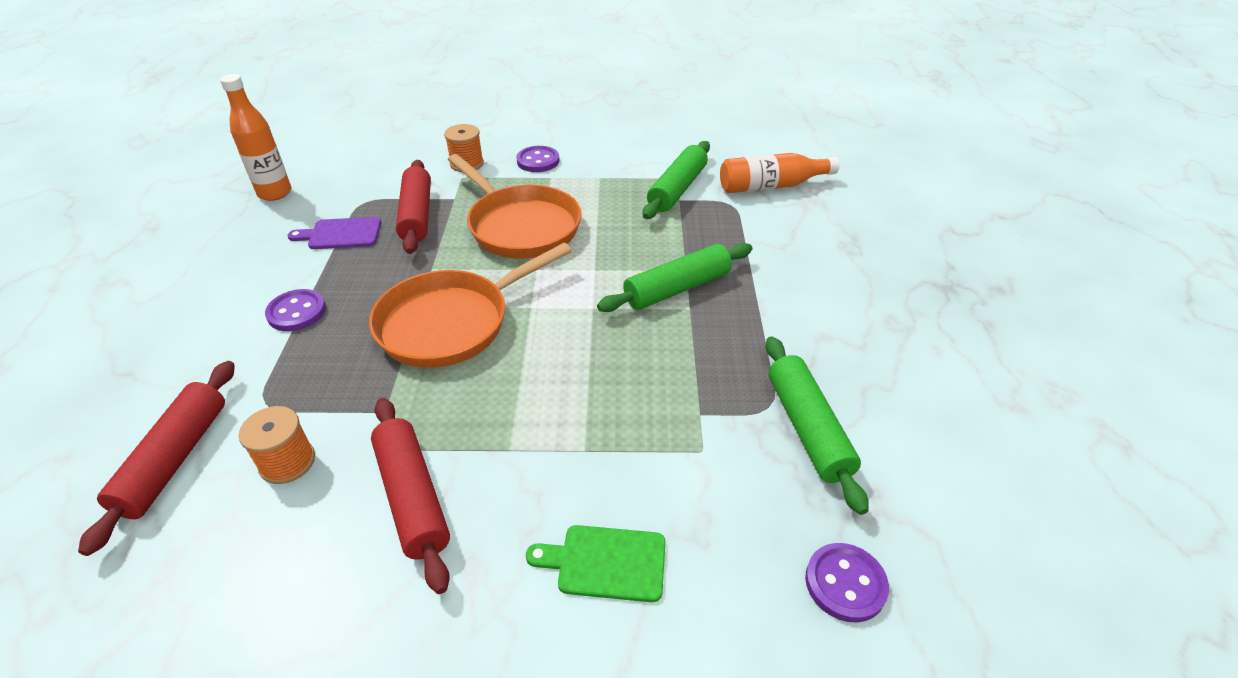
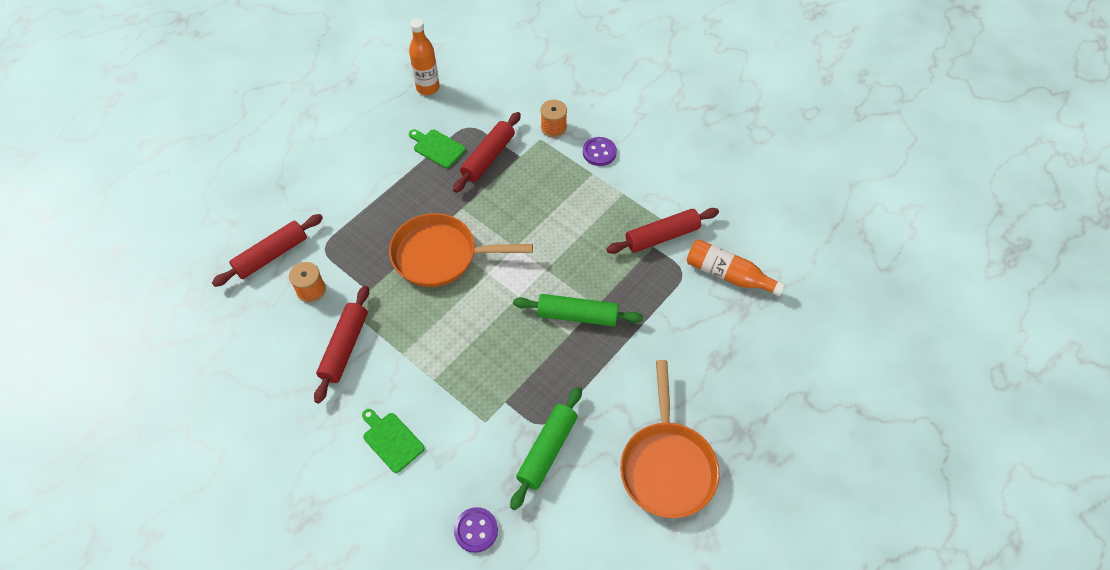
camera: 40 degrees right, 15 degrees up
purple button [265,289,326,331] -> none
purple cutting board [288,217,381,249] -> green cutting board [409,130,466,168]
orange pan [448,154,582,259] -> orange pan moved to [620,360,719,518]
green rolling pin [643,141,710,219] -> red rolling pin [606,208,719,254]

